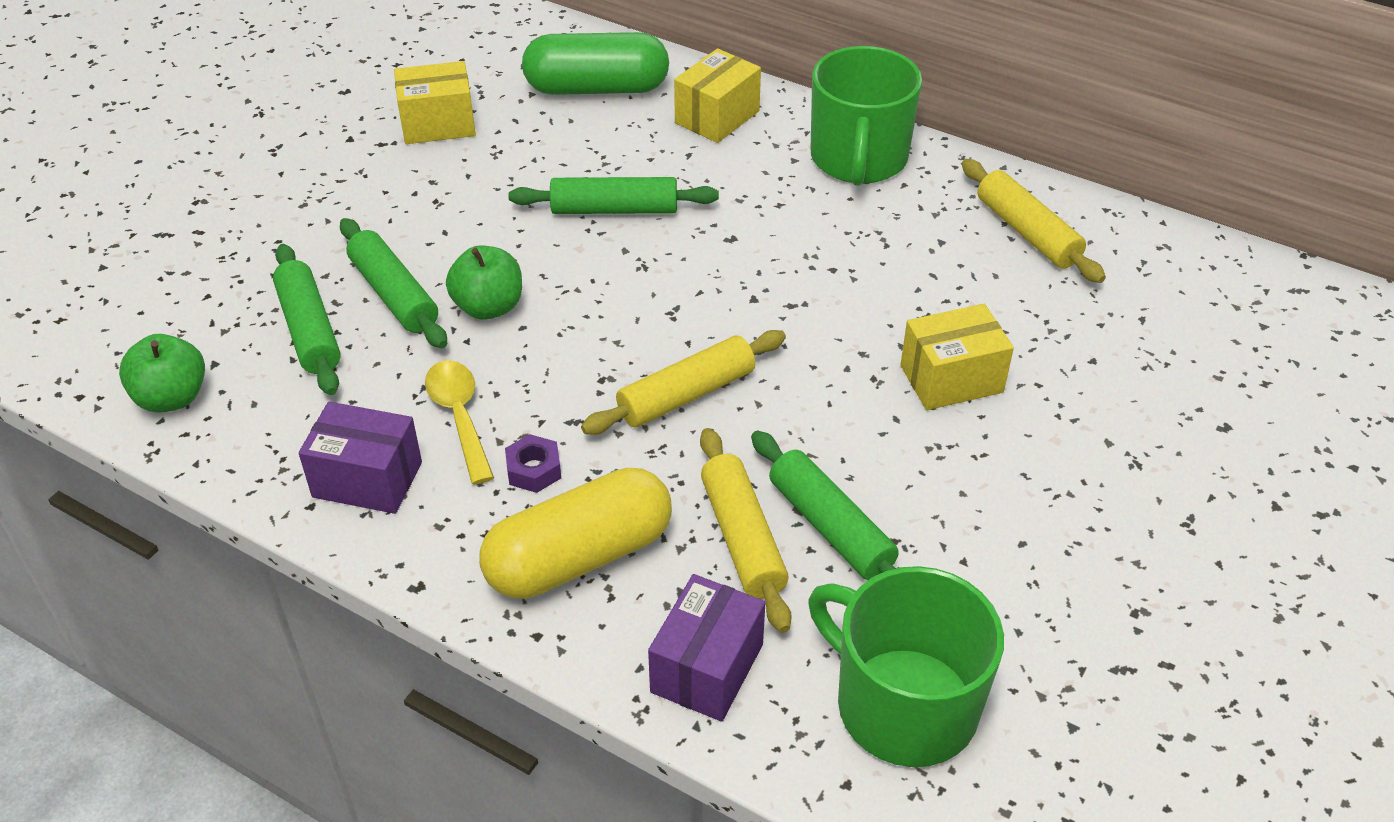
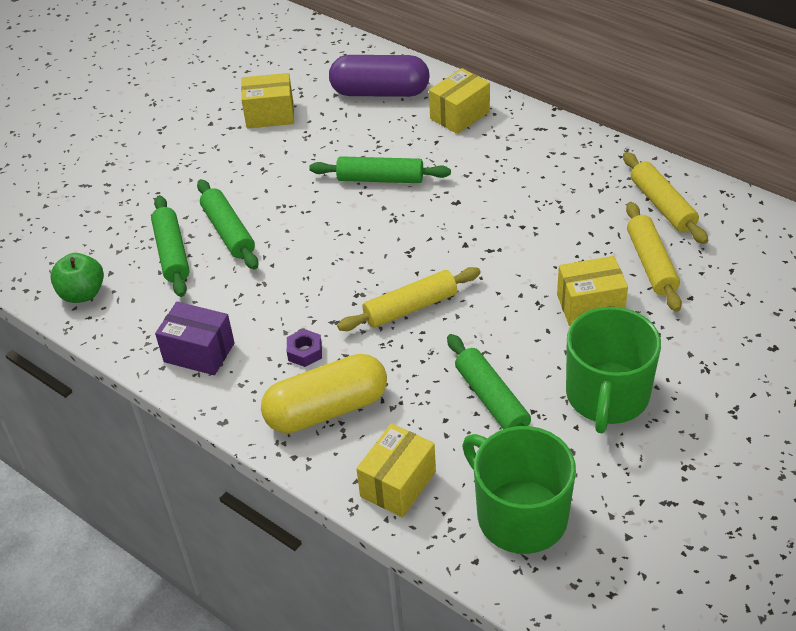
camera: 10 degrees right, 0 degrees up
yellow spoon [425,360,494,484] -> none
green apple [446,245,522,320] -> none
green capsule [522,32,669,95] -> purple capsule [329,55,430,97]
purple box [648,574,766,722] -> yellow box [356,423,436,518]
yellow rolling pin [700,428,792,633] -> yellow rolling pin moved to [626,202,682,312]
green mug [810,46,922,186] -> green mug moved to [566,307,661,433]

